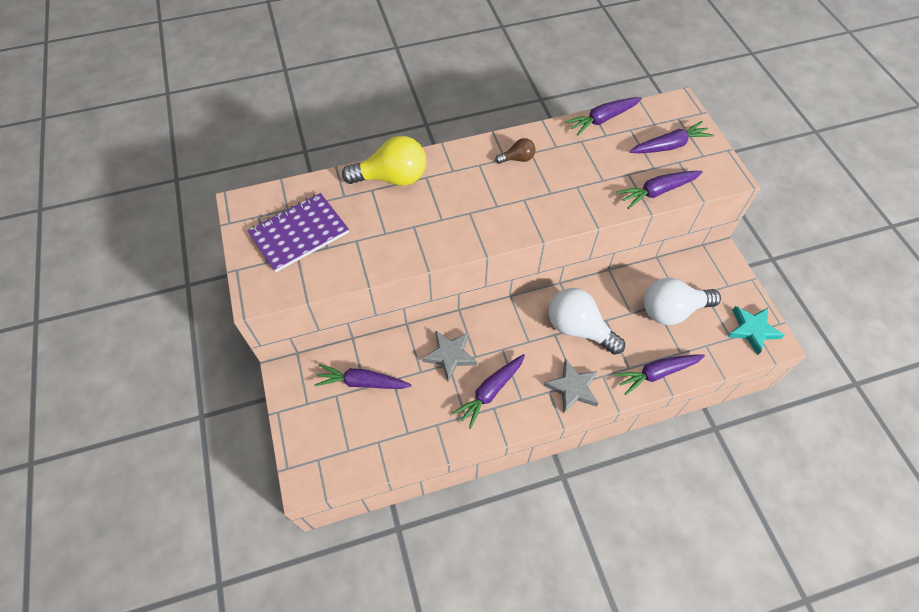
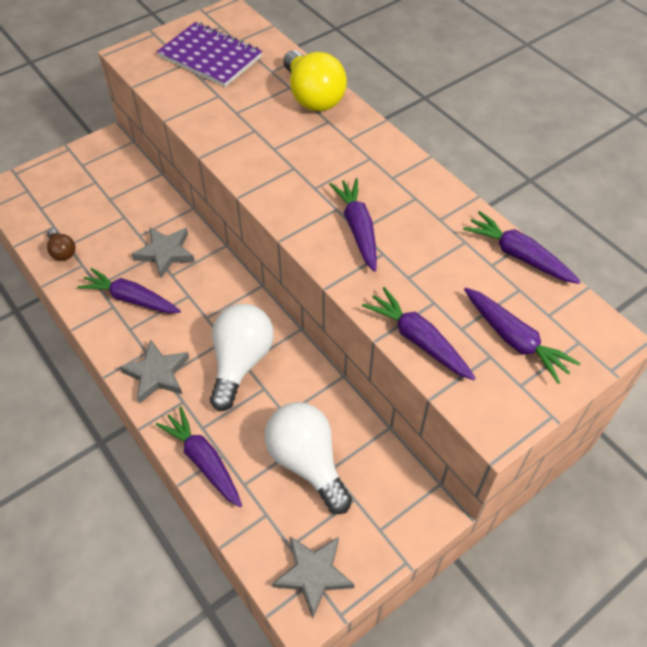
camera: 70 degrees right, 5 degrees down
purple carrot [315,364,412,389] -> purple carrot moved to [329,178,377,272]
brown light bulb [495,138,536,164] -> brown light bulb moved to [47,229,75,261]
turquoise star [728,306,784,355] -> grey star [272,537,355,618]

